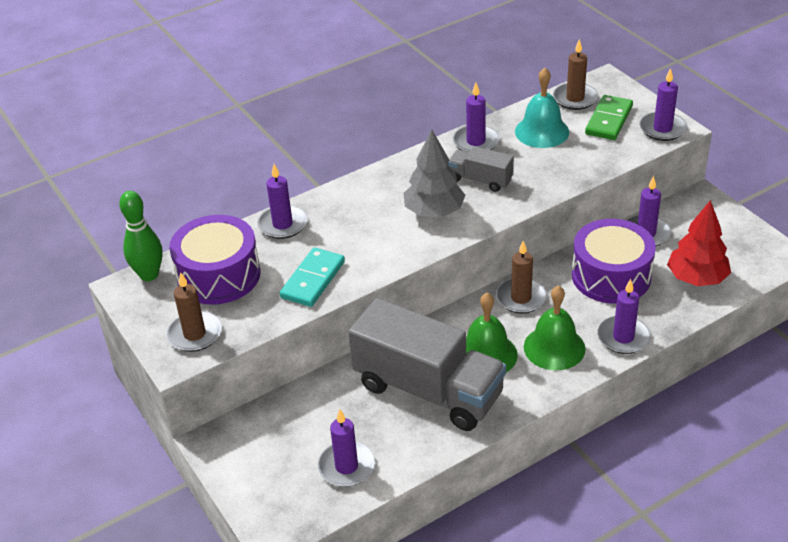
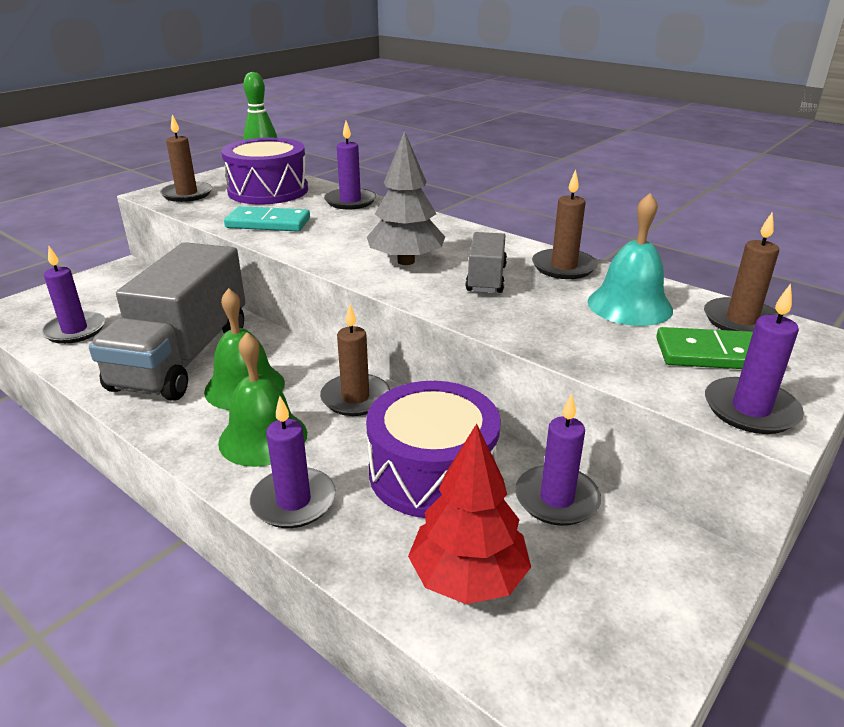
camera: 70 degrees right, 10 degrees down
purple candle [453,82,499,152] -> brown candle [532,170,598,279]

